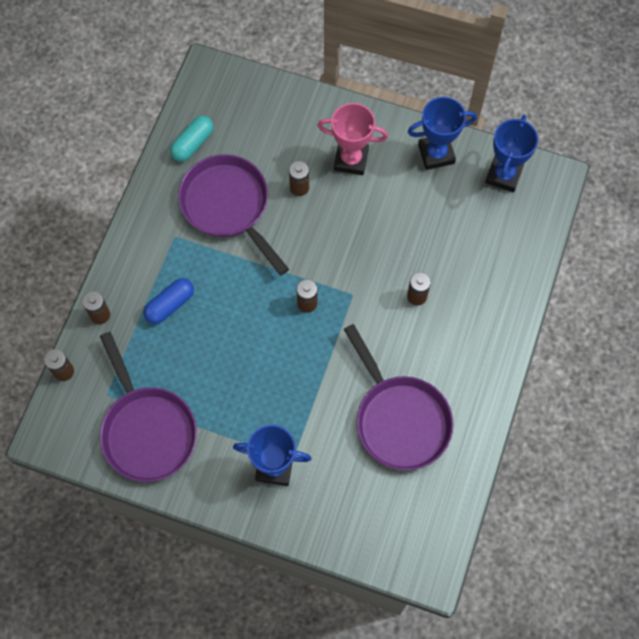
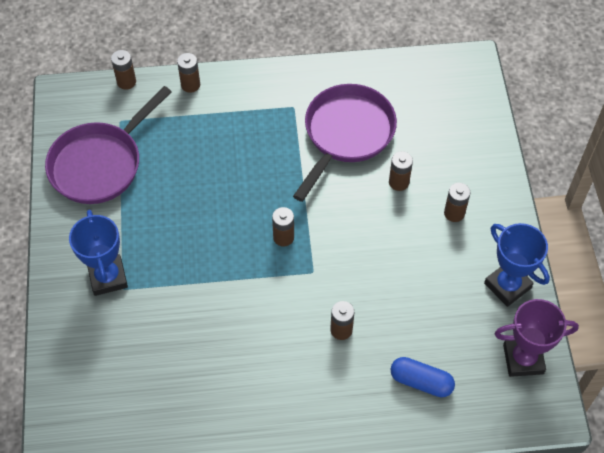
camera: 65 degrees right, 10 degrees down
blue capsule [144,278,194,324] -> blue capsule moved to [390,357,455,397]
turquoise capsule [170,116,214,162] -> none
pink trophy [317,103,388,175] -> brown battery [444,183,471,222]
purple pan [344,324,453,470] -> none
blue trophy [485,115,538,192] -> purple trophy [494,299,579,377]

